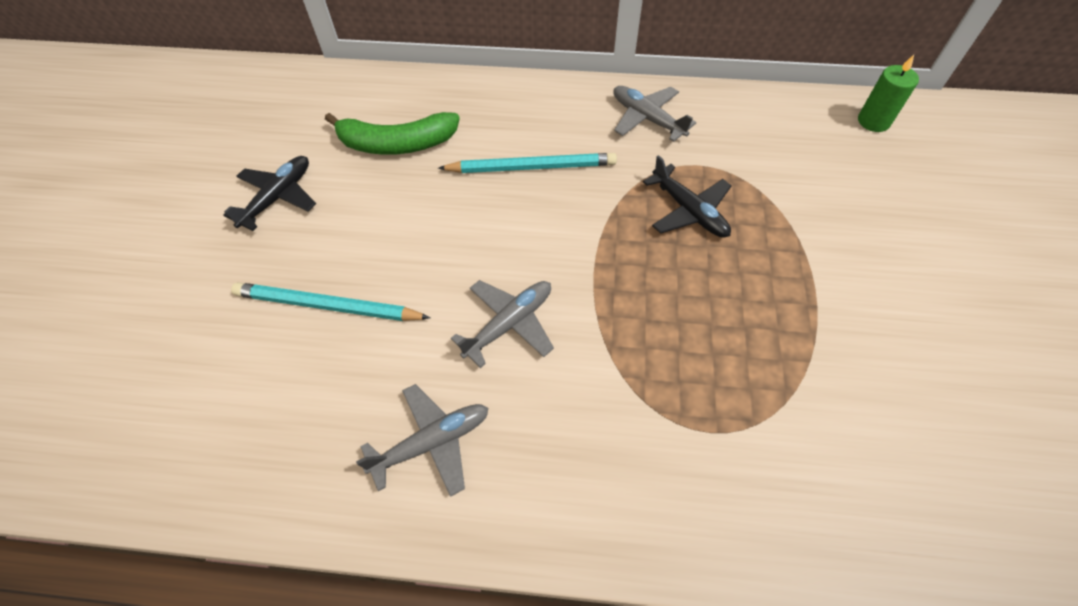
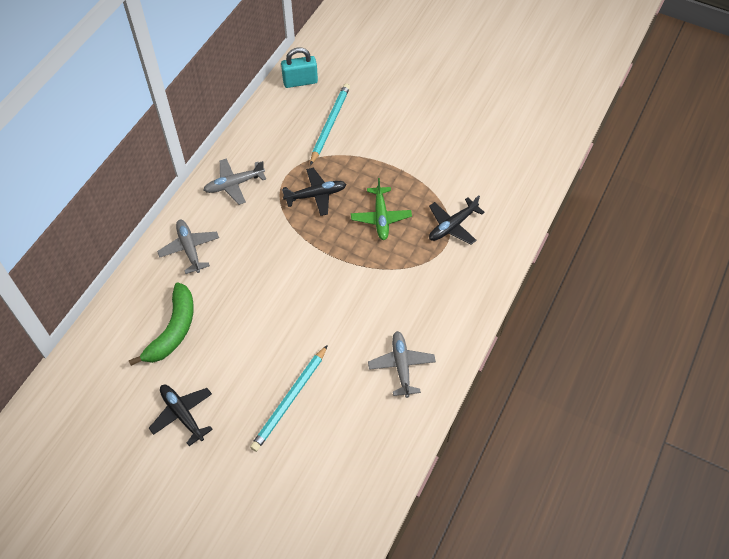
camera: 70 degrees left, 0 degrees up
turquoise pencil [438,153,617,173] -> turquoise pencil moved to [310,83,350,165]
grey plane [451,280,554,368] -> grey plane moved to [157,220,219,274]
green candle [858,55,919,132] -> turquoise padlock [281,47,318,88]
none -> green plane [351,178,412,240]
none -> black plane [429,196,485,245]

